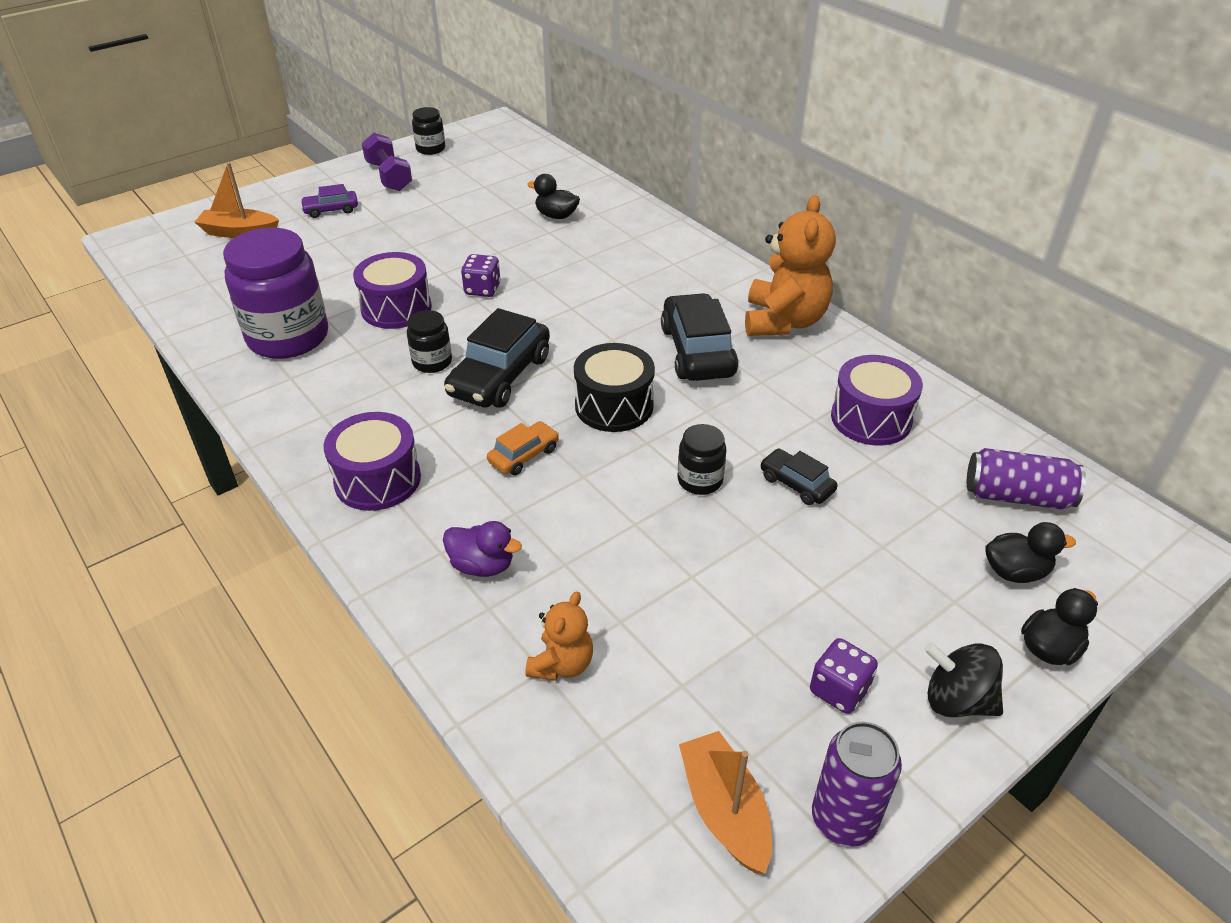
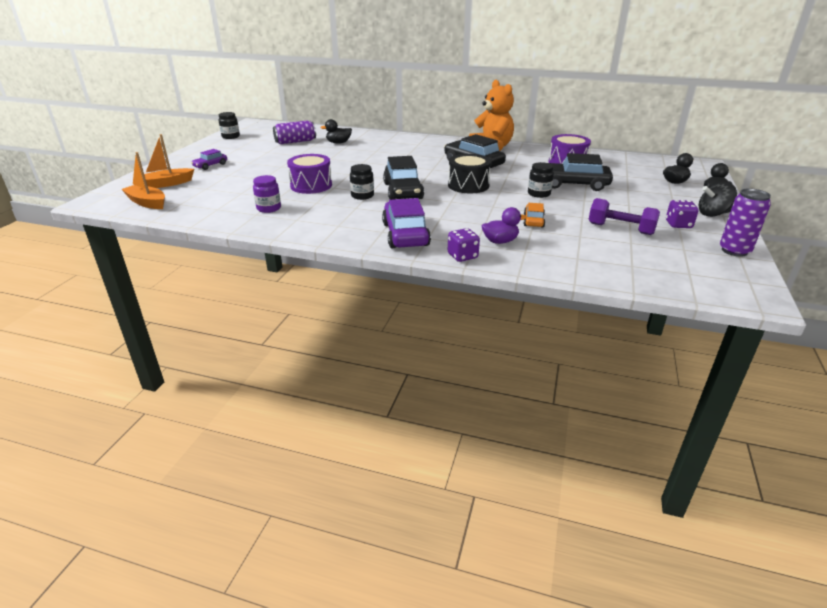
camera: 35 degrees left, 10 degrees down
purple jar [223,228,328,359] -> purple jar [253,175,281,213], size x0.48
purple drum [323,412,421,511] -> purple car [382,198,431,248]
purple dumbbell [362,133,412,191] -> purple dumbbell moved to [588,198,660,235]
purple dice [461,254,501,297] -> purple dice moved to [448,228,480,262]
orange car [487,421,559,475] -> orange car moved to [524,203,545,228]
orange teddy bear [525,591,593,681] -> none
orange boat [679,731,772,874] -> orange boat moved to [121,152,165,209]
black car [760,449,838,505] -> black car [549,153,613,191], size x1.88
purple can [967,448,1086,509] -> purple can moved to [273,121,316,144]

